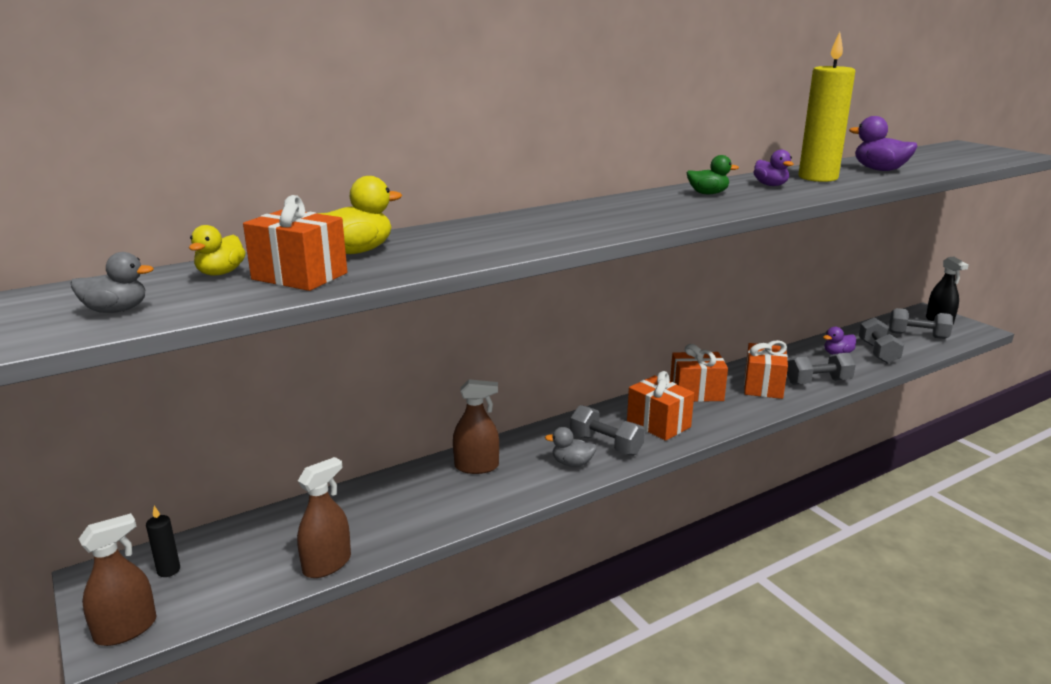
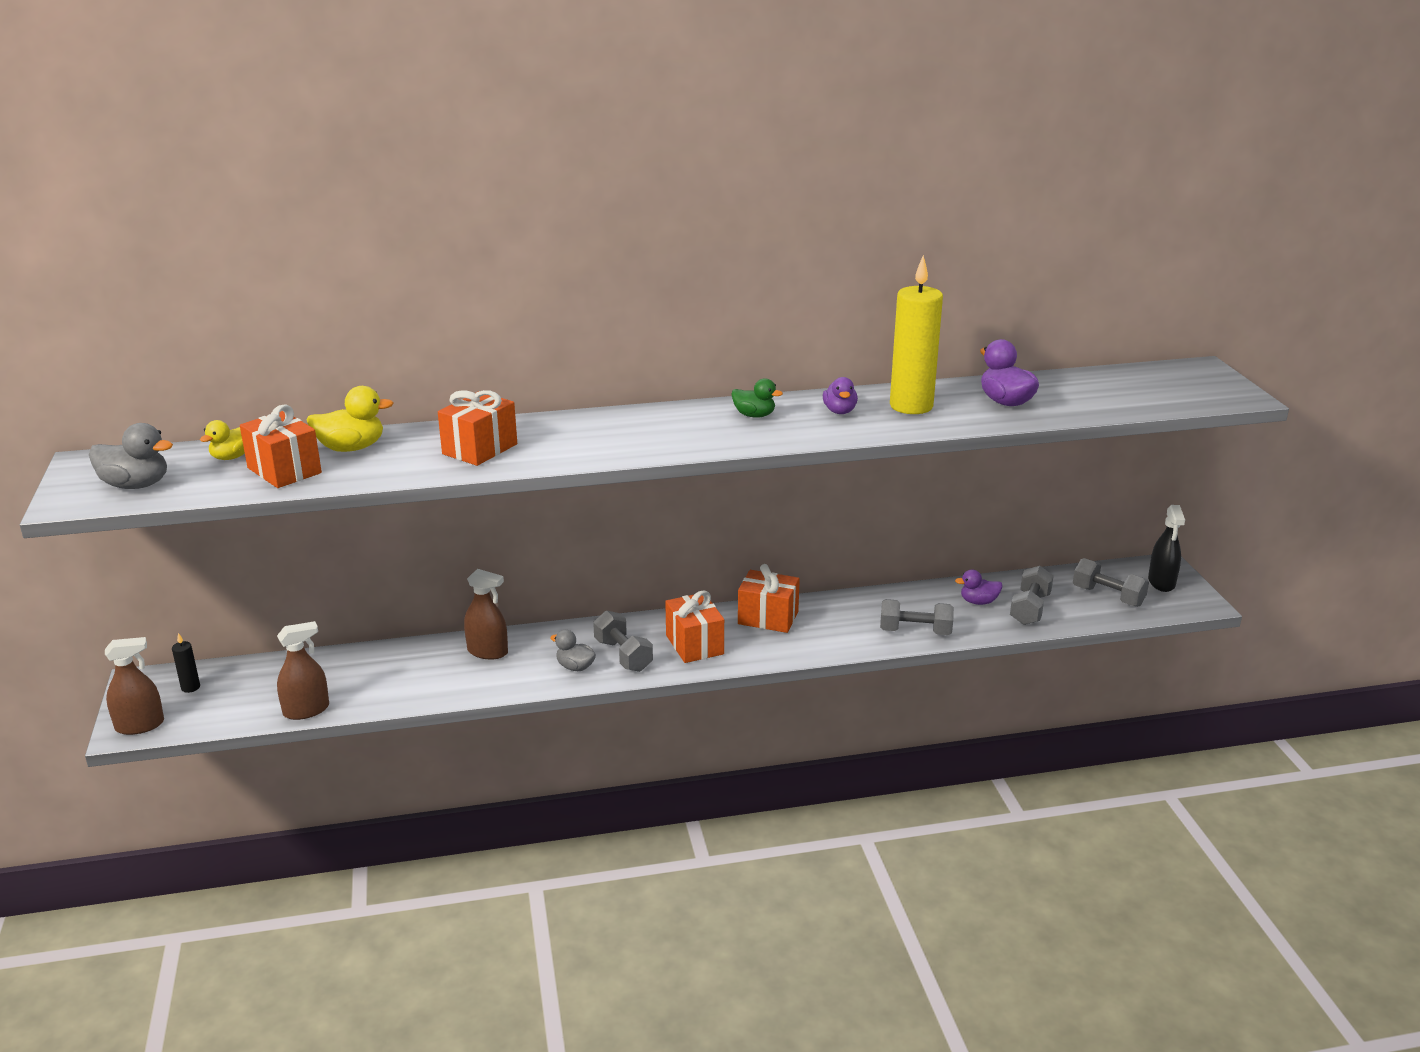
camera: 20 degrees right, 5 degrees up
grey duck [71,252,154,313] -> grey duck [89,423,173,489], size x1.50
orange gift [744,340,788,399] -> orange gift moved to [438,390,517,466]

